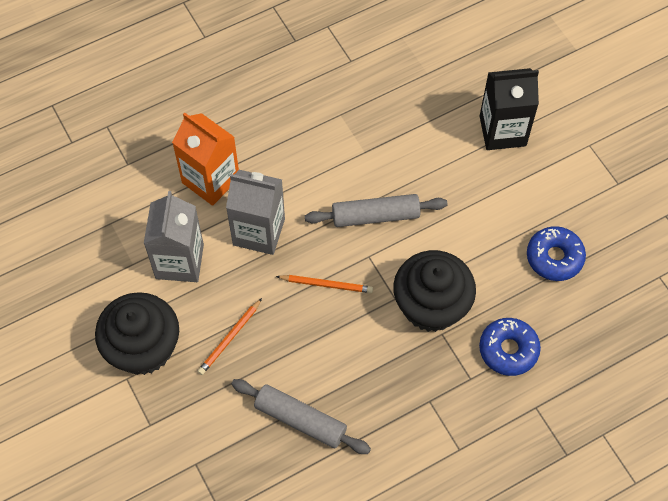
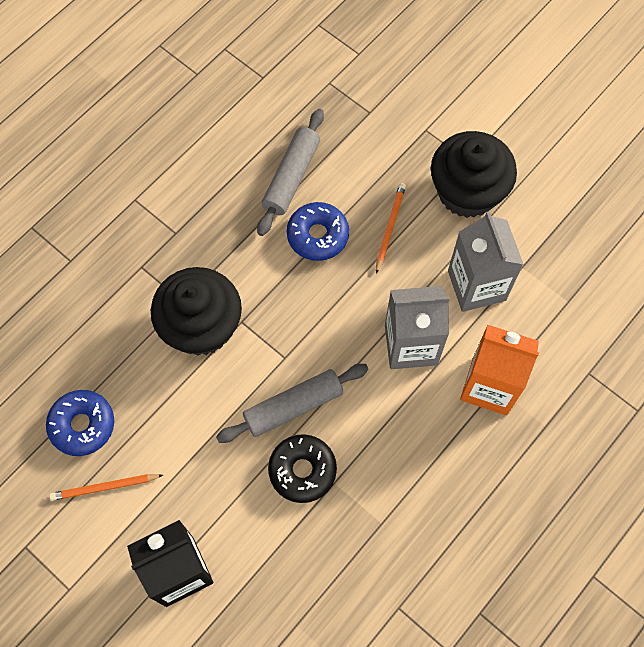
camera: 160 degrees right, 5 degrees up
grey rolling pin [231,379,371,454] -> grey rolling pin turned 75 degrees counterclockwise [257,109,324,236]
orange pencil [276,275,373,293] -> orange pencil moved to [49,474,163,501]
blue donut [479,318,541,376] -> blue donut moved to [287,202,349,261]
none -> black donut [268,434,337,503]

